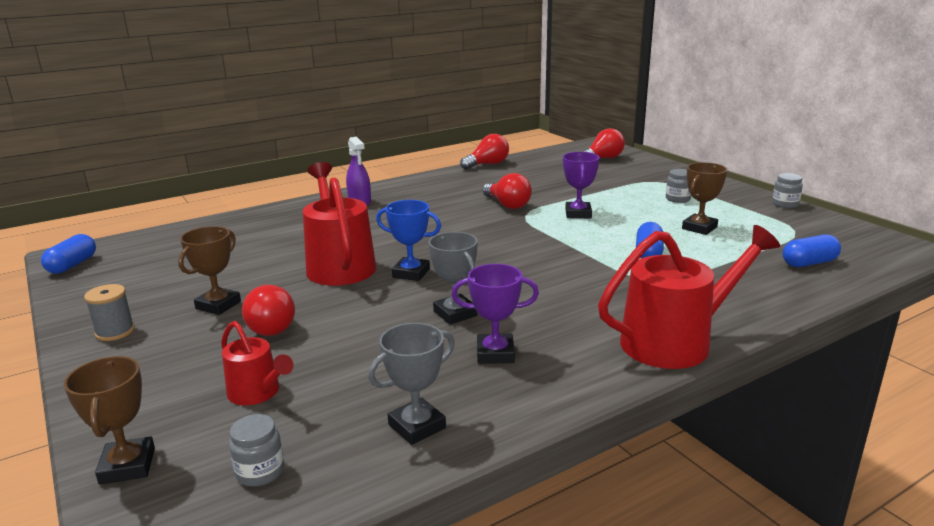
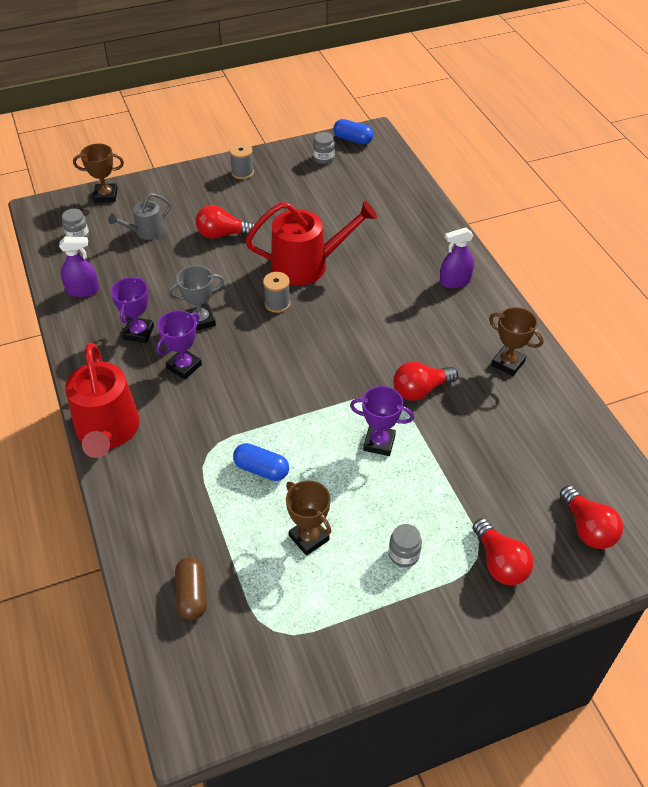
camera: 100 degrees right, 25 degrees up
brown trophy [178,226,241,315] -> brown trophy moved to [489,307,544,376]
red watering can [221,321,294,405] -> grey watering can [108,193,171,240]
grey trophy [368,323,455,445] -> purple spray bottle [59,237,99,297]
blue trophy [376,200,441,281] -> grey spool [263,272,290,313]
red light bulb [460,134,509,170] -> red light bulb moved to [473,518,533,585]
grey jar [772,173,803,208] -> grey jar moved to [313,132,335,164]
blue capsule [783,234,841,267] -> brown capsule [175,557,207,620]
none -> purple trophy [156,310,202,379]

